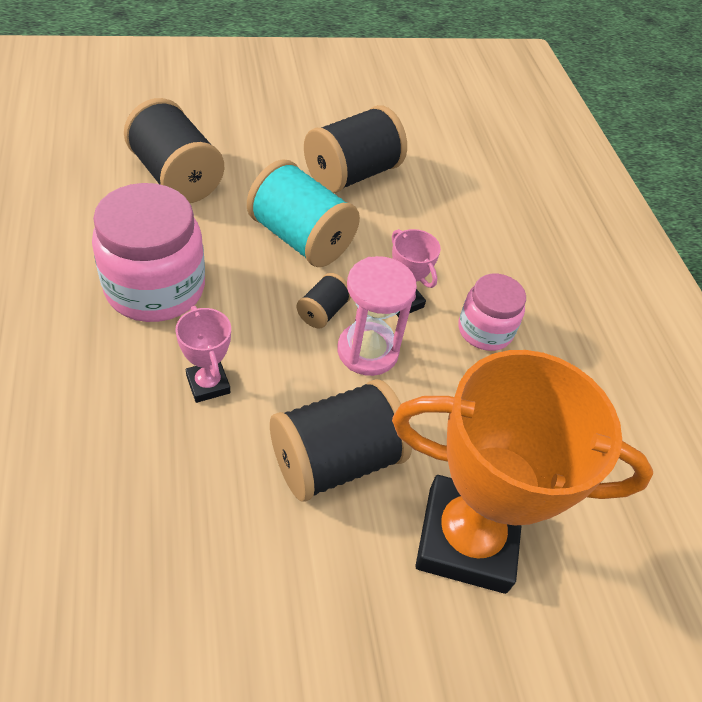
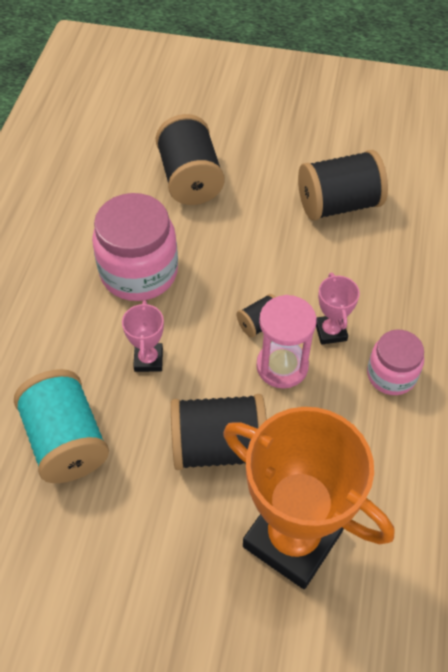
camera: 30 degrees right, 5 degrees up
turquoise spool [247,159,360,267] -> turquoise spool moved to [14,369,109,483]

